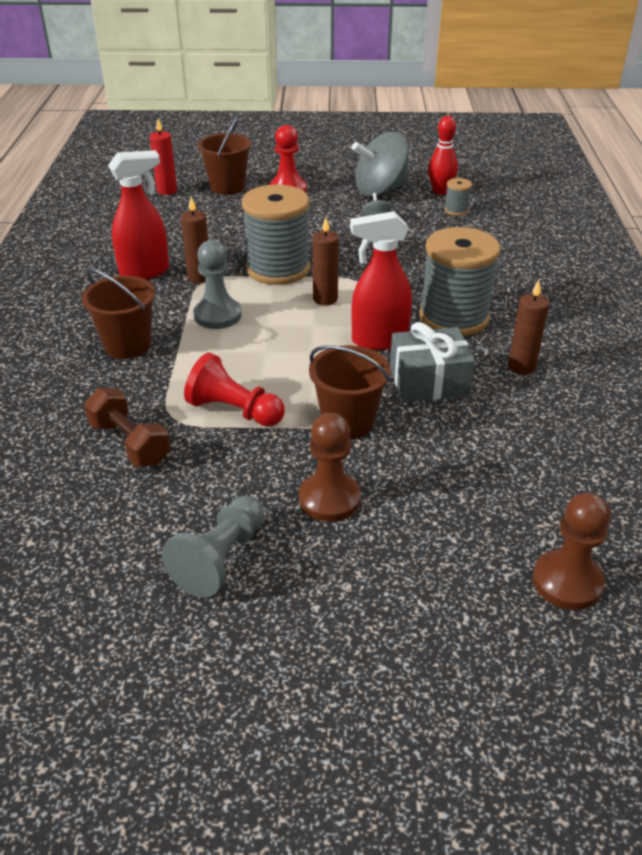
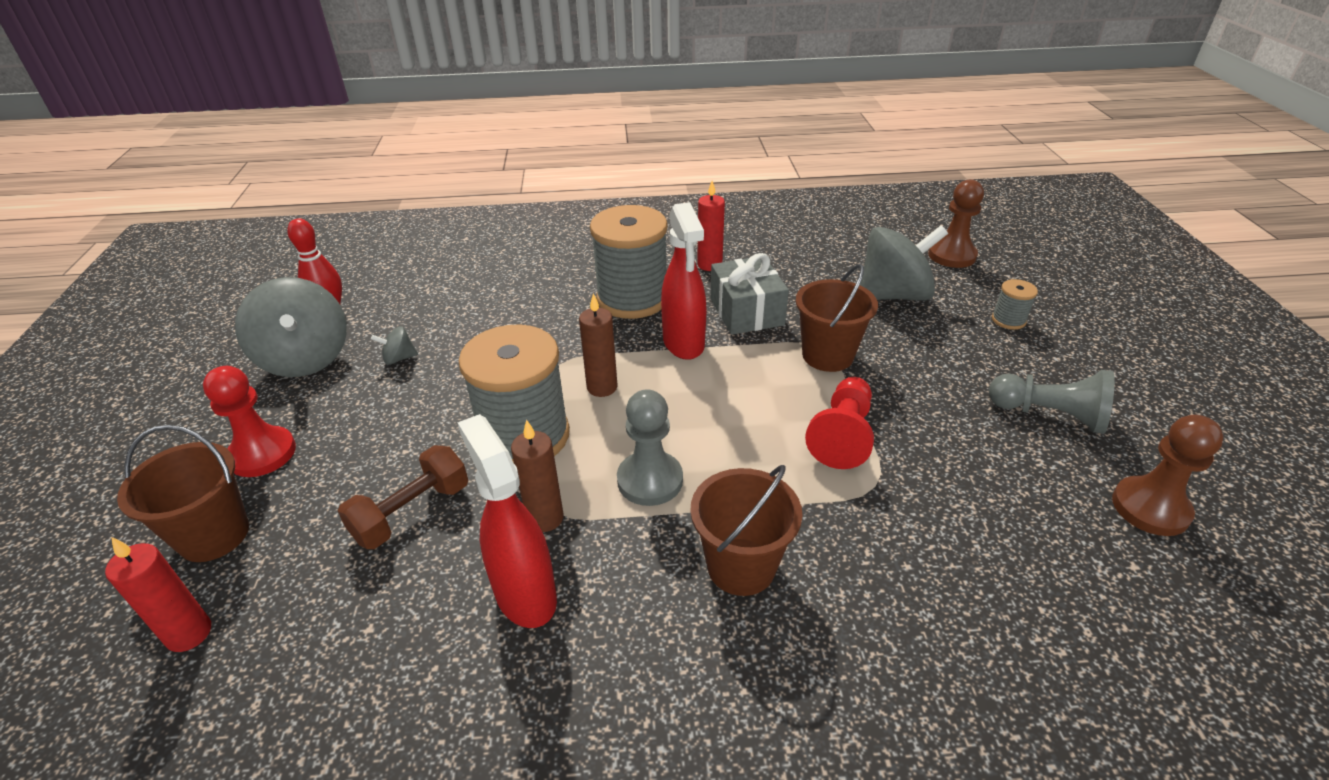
camera: 95 degrees left, 0 degrees up
brown dumbbell [84,387,170,467] -> brown dumbbell moved to [338,445,468,549]
brown pawn [299,413,361,522] -> brown pawn moved to [1112,415,1224,536]
grey spool [444,178,472,216] -> grey spool moved to [992,279,1038,330]
brown candle [508,280,549,375] -> red candle [697,181,725,271]
none -> grey spinning top [860,225,948,301]

